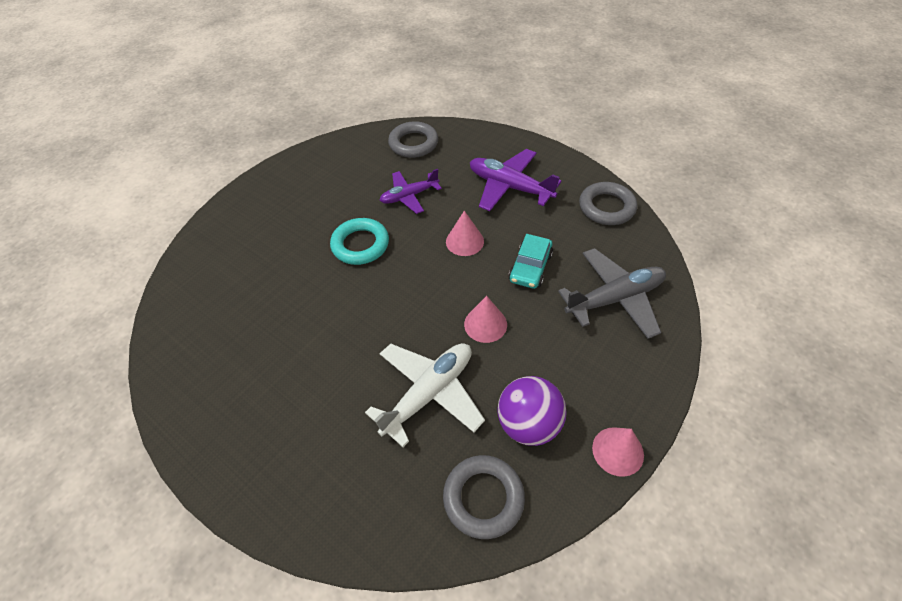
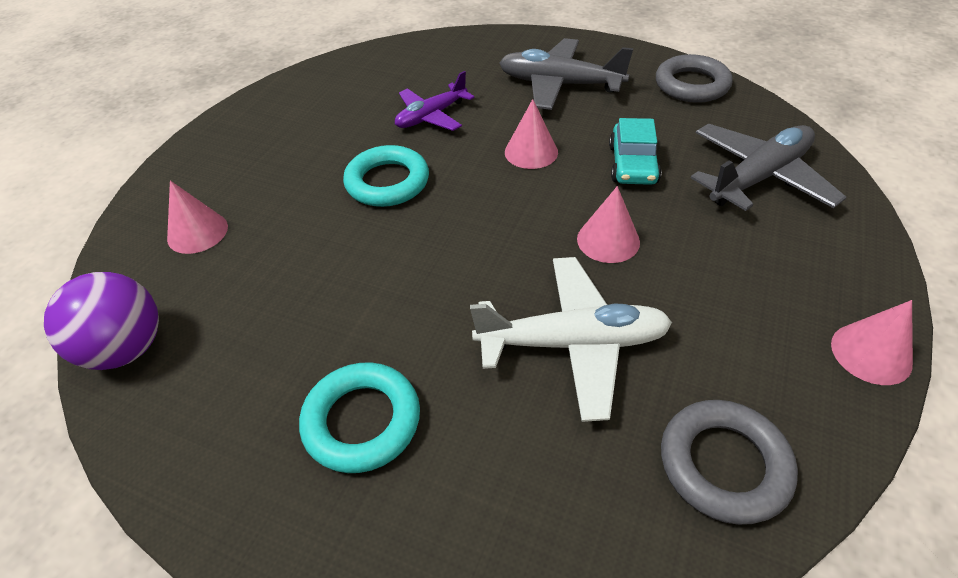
camera: 15 degrees left, 5 degrees down
white plane [365,343,485,447] -> white plane turned 60 degrees clockwise [470,257,672,422]
grey ring [388,121,438,158] -> none
purple plane [470,149,561,211] -> grey plane [499,38,633,110]
purple ball [497,376,567,446] -> purple ball moved to [44,272,159,370]
none -> pink cone [167,180,228,254]
none -> turquoise ring [299,362,420,473]

